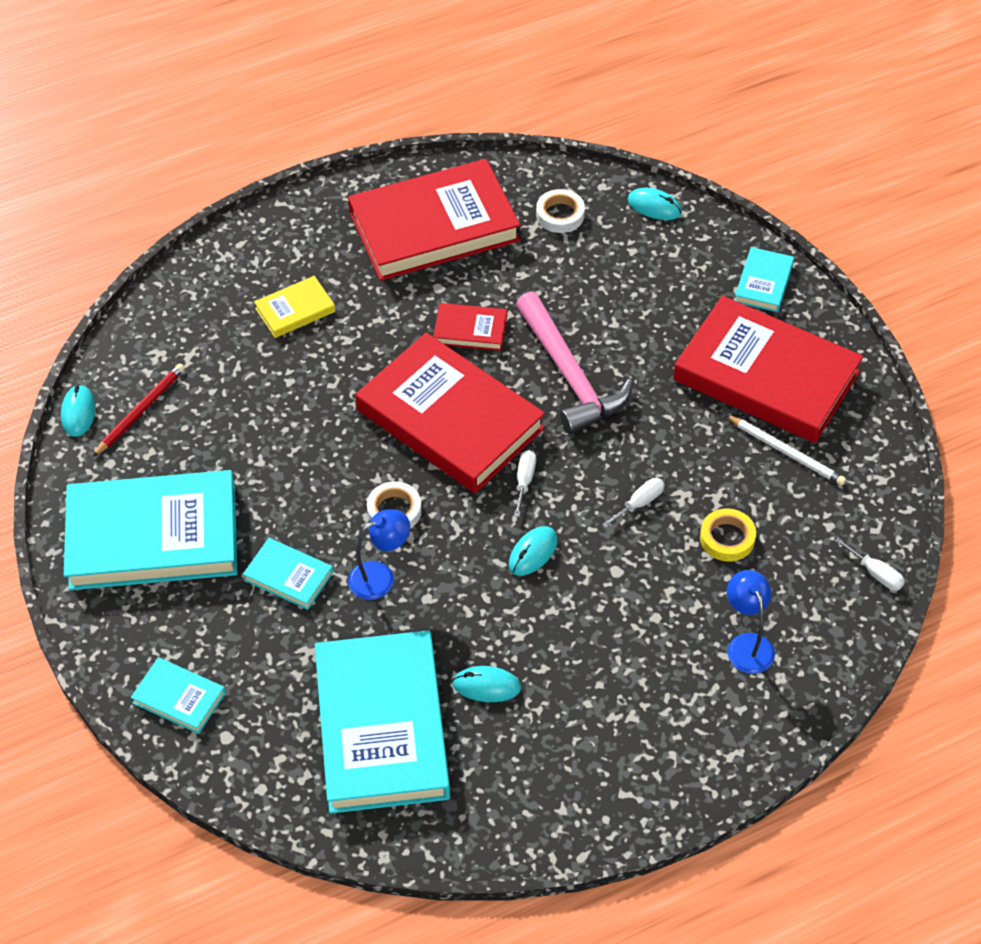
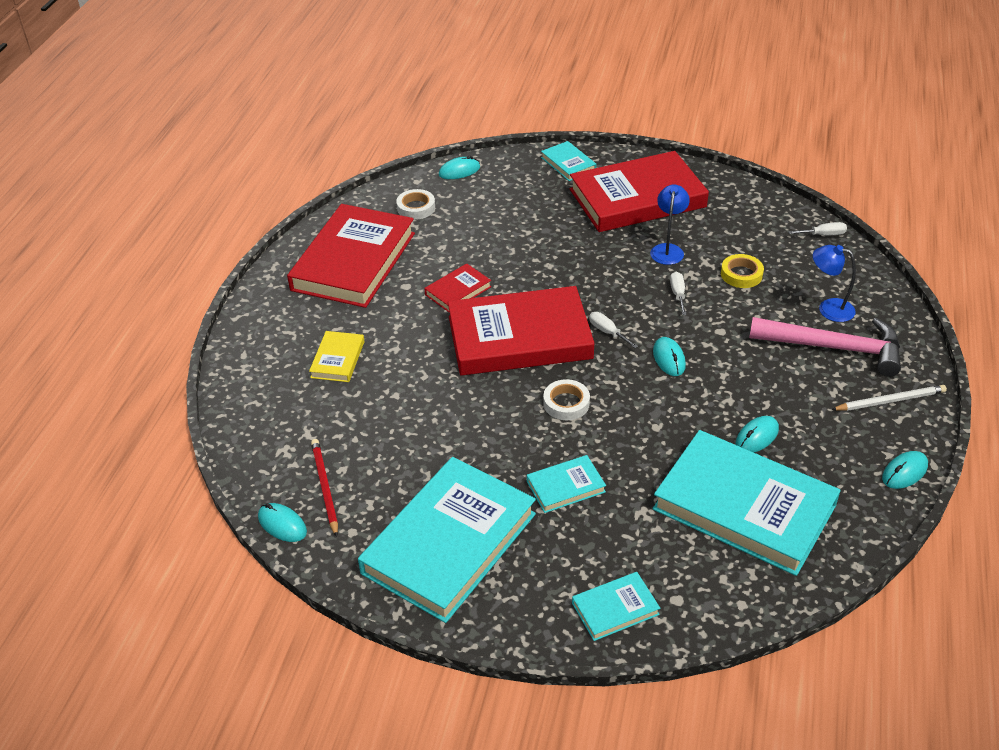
camera: 50 degrees left, 10 degrees down
blue lamp [348,509,410,600] -> blue lamp moved to [650,185,690,265]
pink hammer [516,291,633,434] -> pink hammer moved to [749,317,901,377]
white pencil [726,415,846,486] -> white pencil moved to [831,385,947,411]
none -> turquoise mouse [882,451,928,489]

